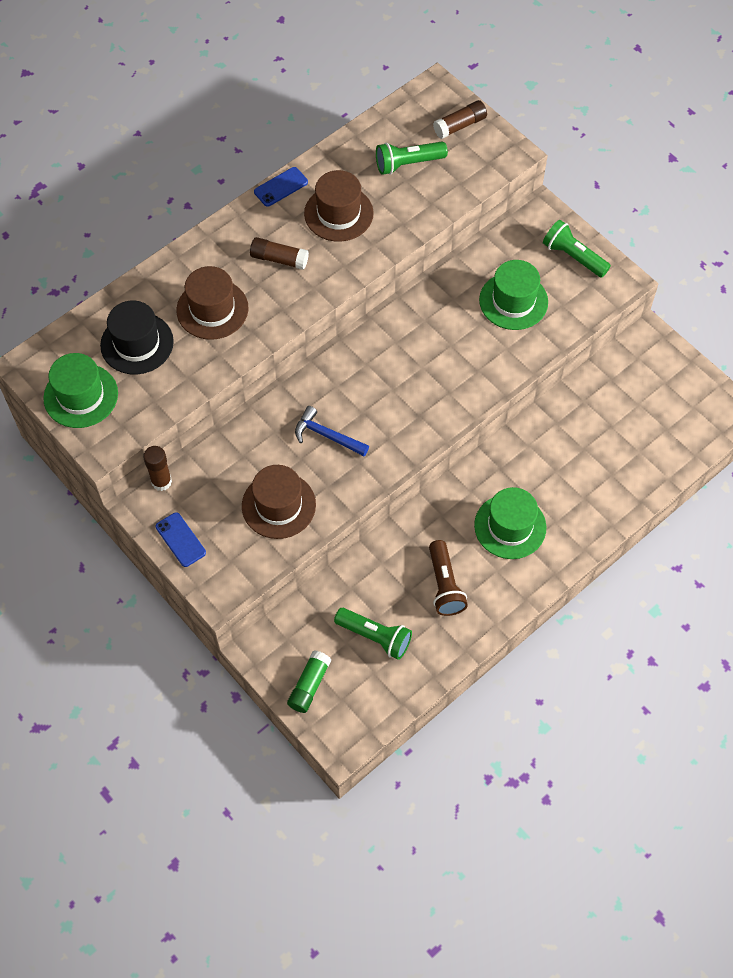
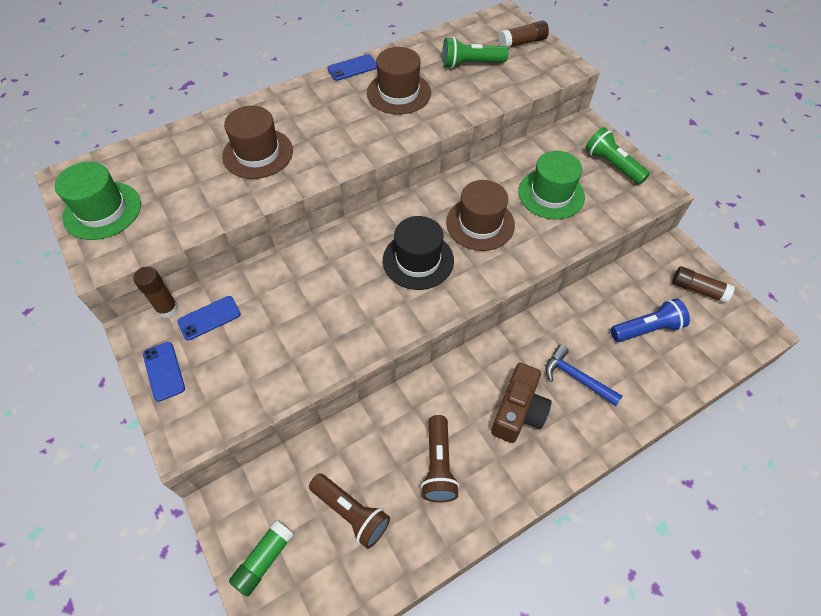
camera: 10 degrees right, 5 degrees down
black hat [100,300,174,375] -> black hat moved to [383,216,454,290]
brown hat [242,465,316,539] -> brown hat moved to [446,180,515,251]
brown glue stick [250,237,309,270] -> brown glue stick moved to [672,266,735,303]
blue hammer [295,406,369,456] -> blue hammer moved to [545,345,622,406]
green flashlight [334,608,412,660] -> brown flashlight [309,473,390,549]
green hat [474,487,546,559] -> brown camera [491,363,552,443]
none -> blue phone [177,296,241,340]
none -> blue flashlight [611,298,690,342]

